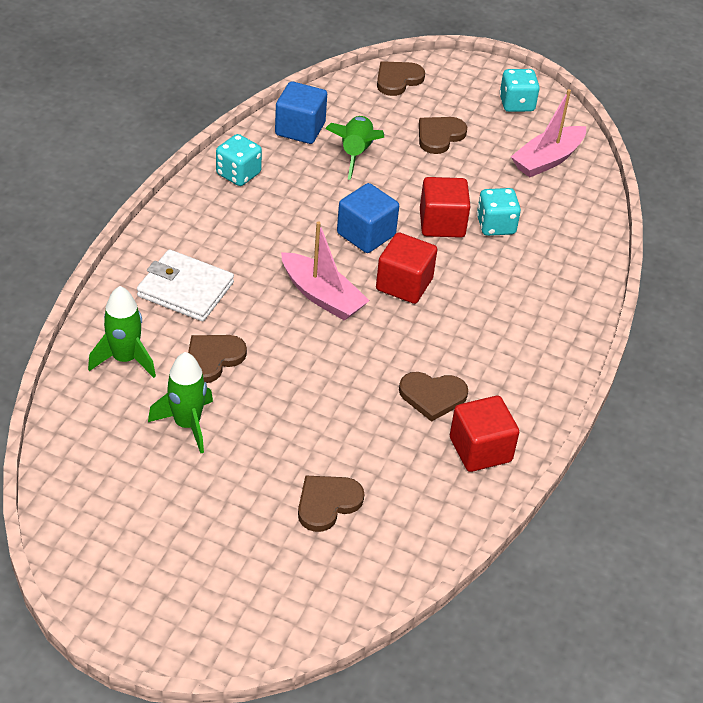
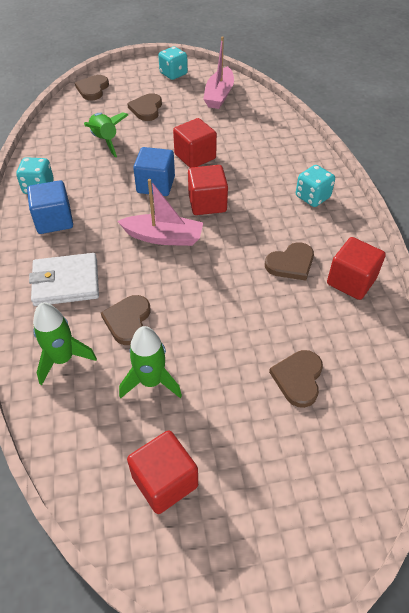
camera: 30 degrees left, 5 degrees up
blue cube [275,81,327,144] -> blue cube moved to [27,180,73,234]
turquoise dice [477,188,521,236] -> turquoise dice moved to [296,165,335,207]
none -> red cube [127,430,198,514]

